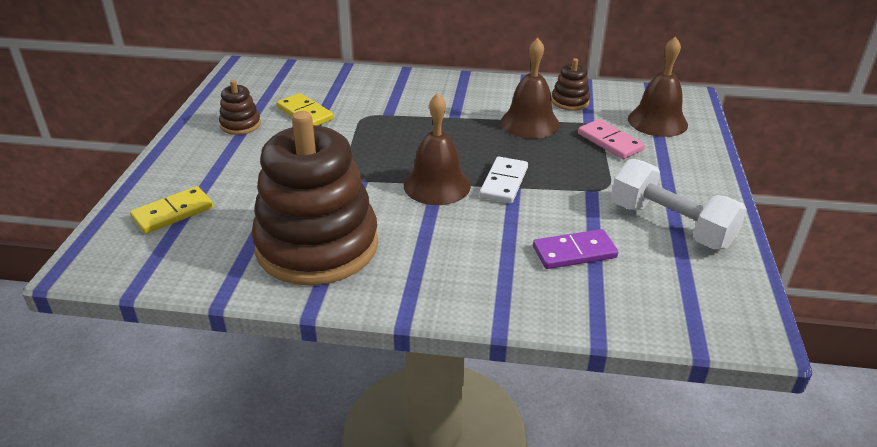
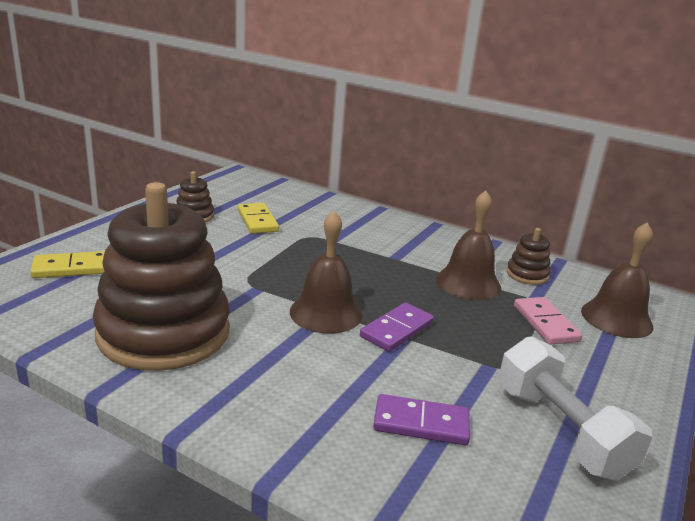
camera: 20 degrees right, 10 degrees down
white domino [479,157,528,203] -> purple domino [360,303,434,352]

